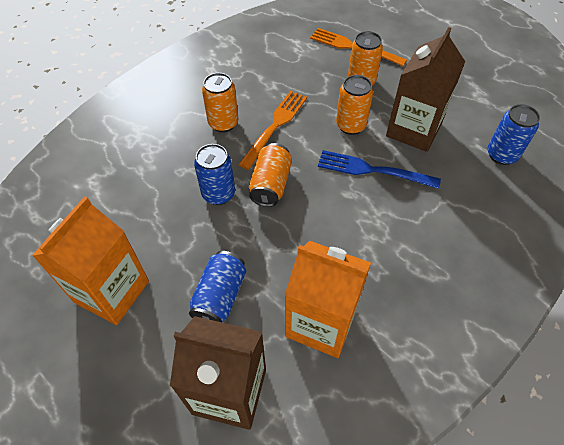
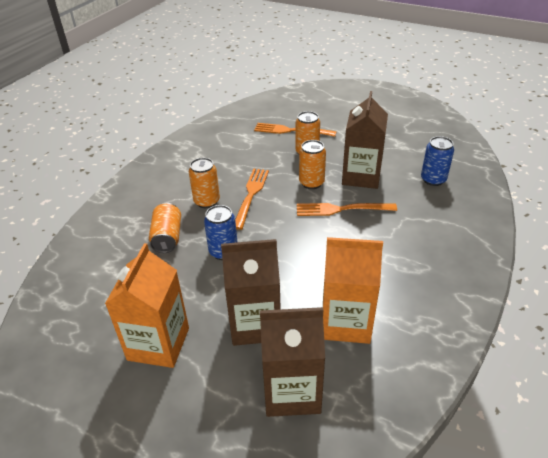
camera: 15 degrees left, 15 degrees down
blue can [189,251,246,322] -> brown carton [221,239,281,346]
orange can [249,143,292,207] -> orange can moved to [149,203,181,253]
blue fork [318,150,441,189] -> orange fork [297,203,397,216]

